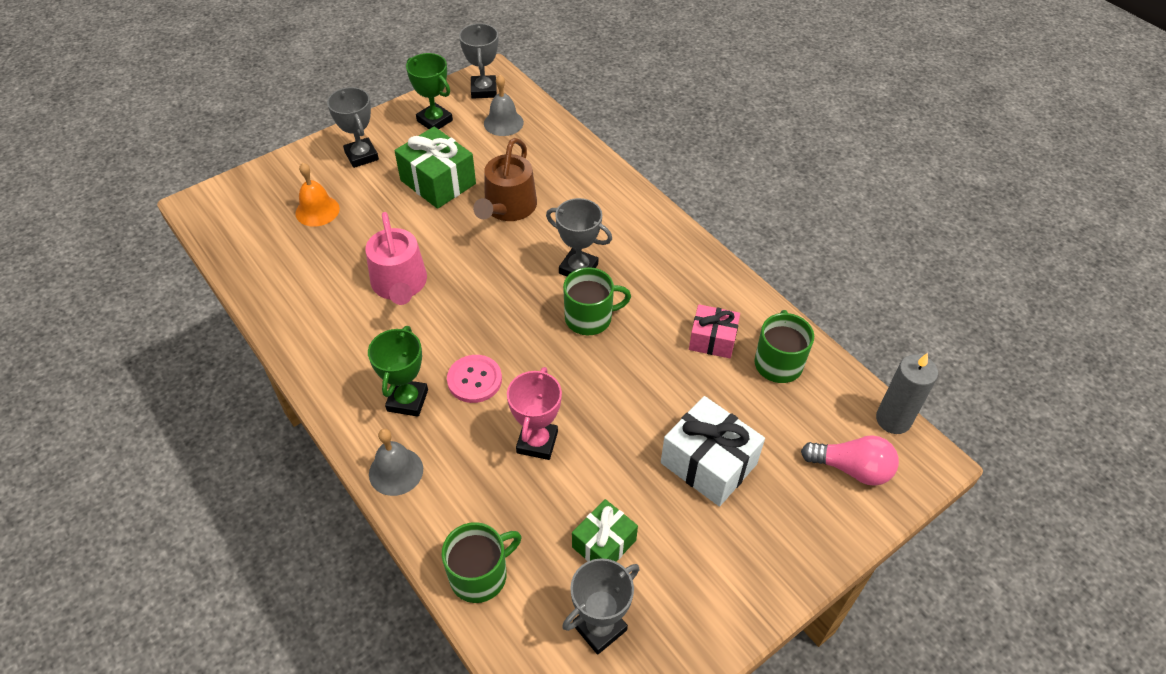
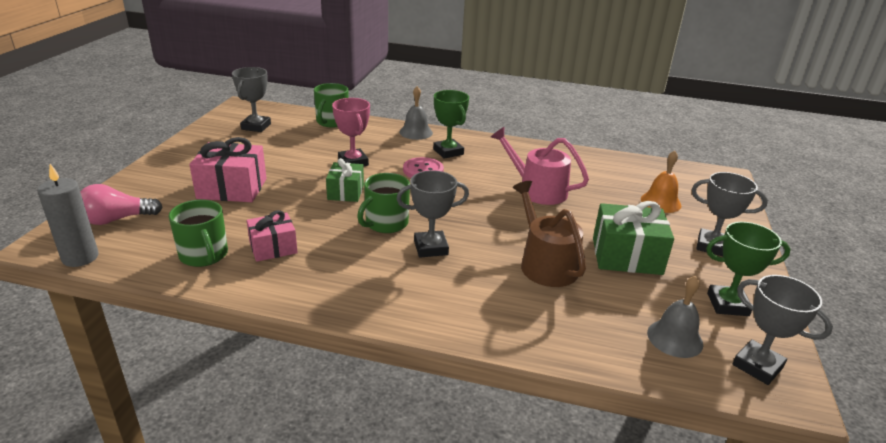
camera: 140 degrees right, 20 degrees down
green gift [572,499,638,562] -> green gift moved to [326,158,364,202]
white gift [661,396,765,507] -> pink gift [189,137,267,202]

